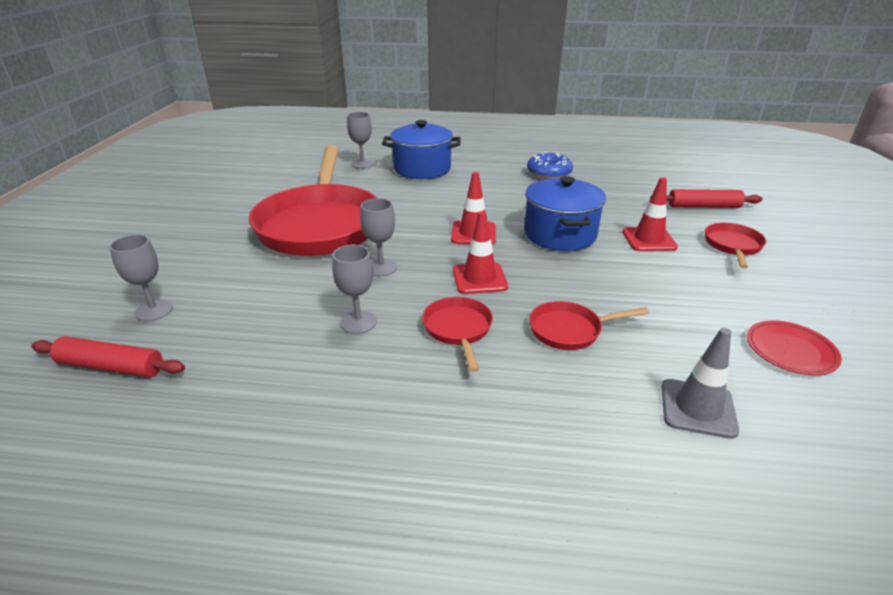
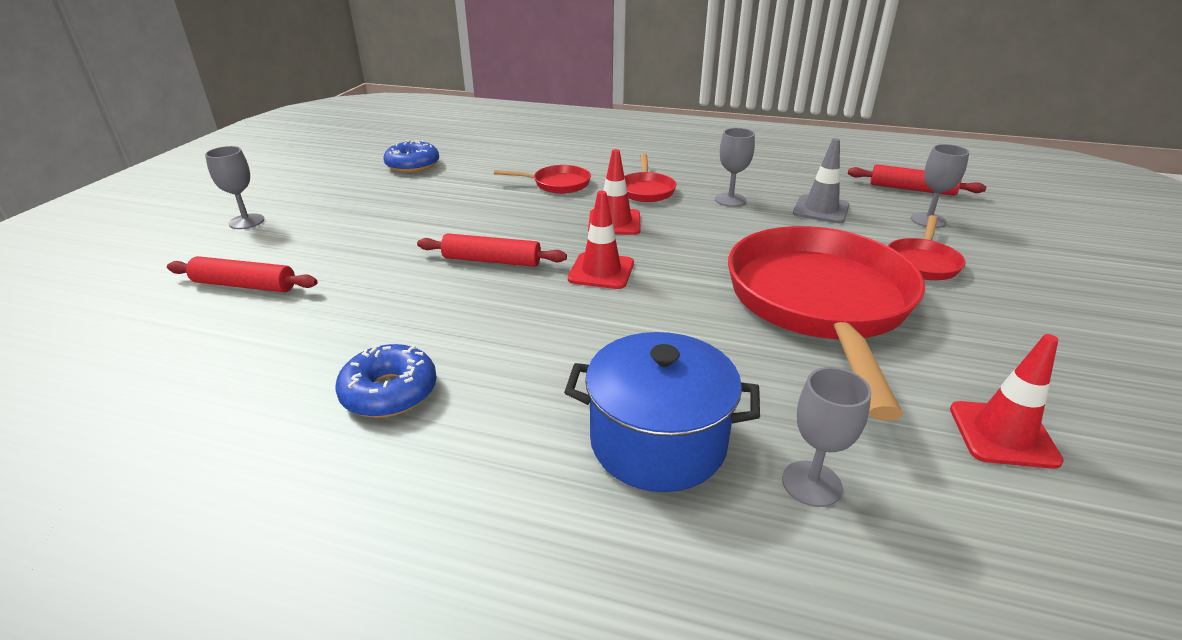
camera: 170 degrees left, 0 degrees up
grey goblet [360,198,397,276] -> grey goblet moved to [205,146,264,229]
blue pot [524,176,606,251] -> red rolling pin [417,233,567,267]
red traffic cone [622,177,678,251] -> red traffic cone moved to [950,334,1064,469]
grey traffic cone [661,328,739,439] -> grey traffic cone moved to [793,138,849,223]
red pan [705,223,766,269] -> red pan moved to [888,215,966,280]
red plate [747,320,842,375] -> blue donut [384,140,439,173]

